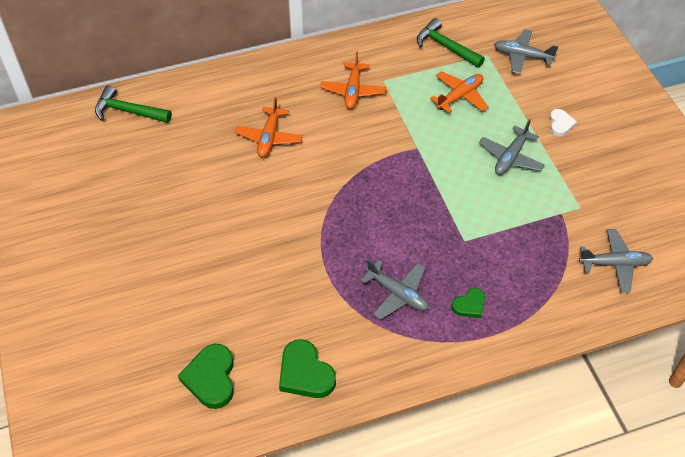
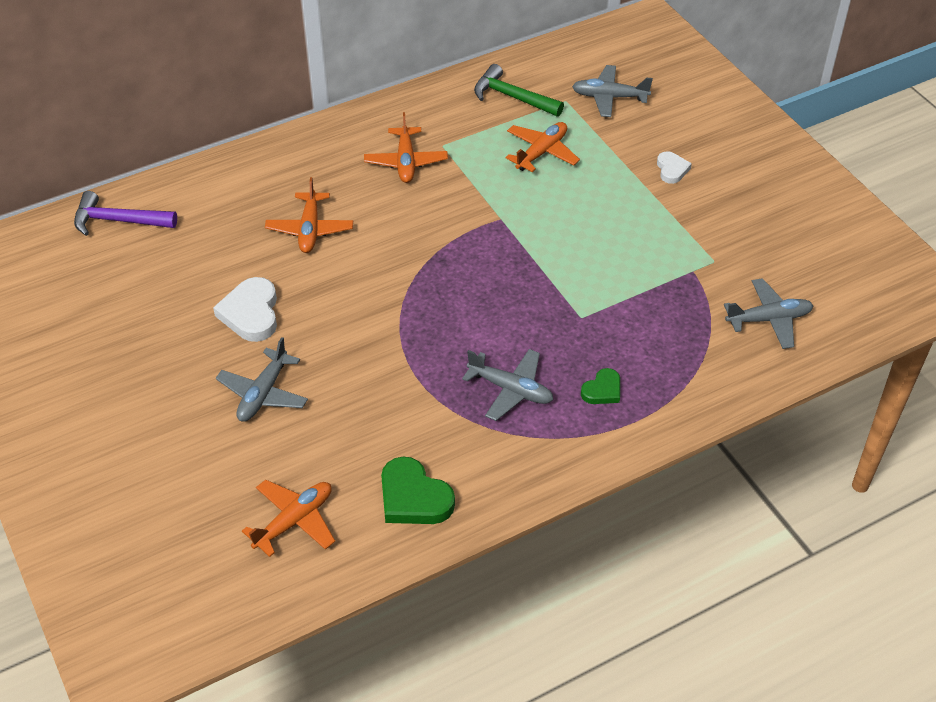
camera: 10 degrees left, 5 degrees down
green hammer [95,85,172,123] -> purple hammer [74,191,177,236]
green heart [178,344,234,409] -> orange plane [242,480,335,557]
grey plane [479,119,545,175] -> grey plane moved to [216,337,308,422]
none -> white heart [213,277,277,342]

